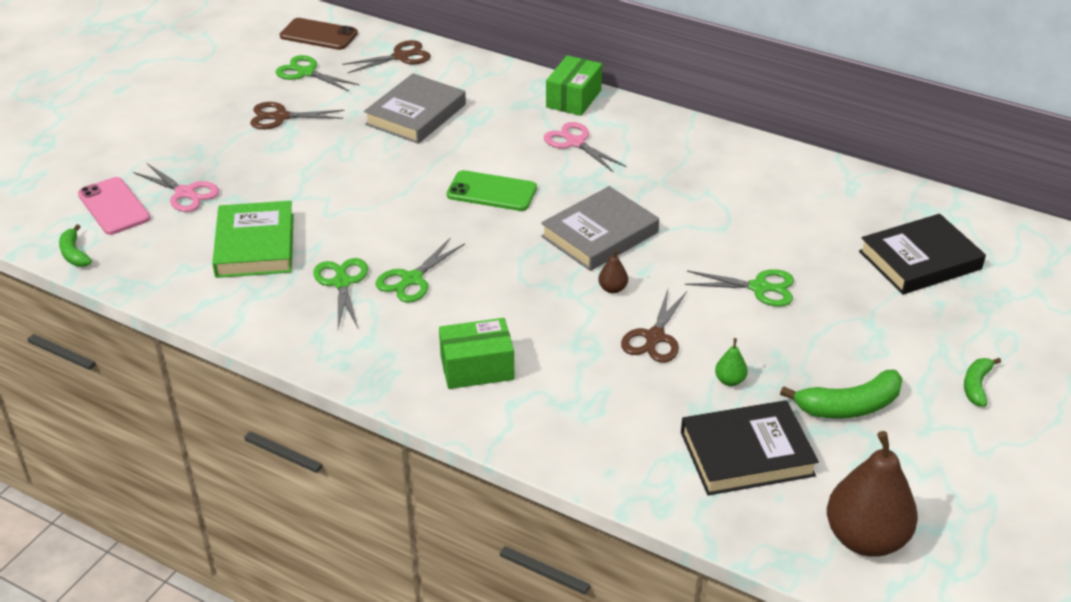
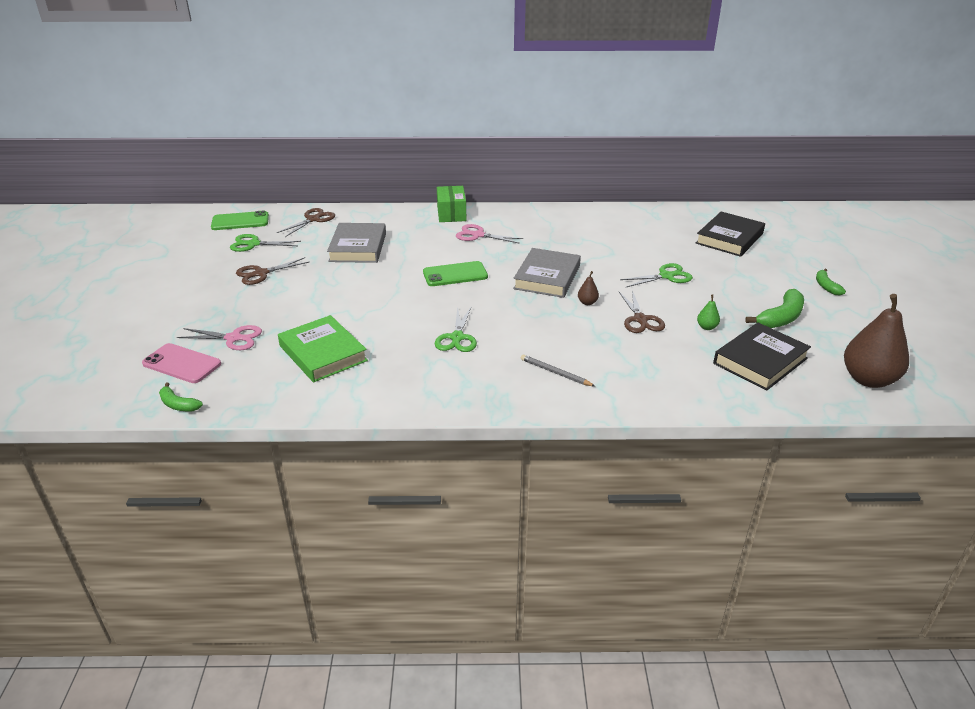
camera: 30 degrees left, 5 degrees down
brown phone [280,18,358,50] -> green phone [211,210,269,230]
green scissors [314,258,368,328] -> none
green box [439,318,514,389] -> grey pencil [521,354,595,386]

